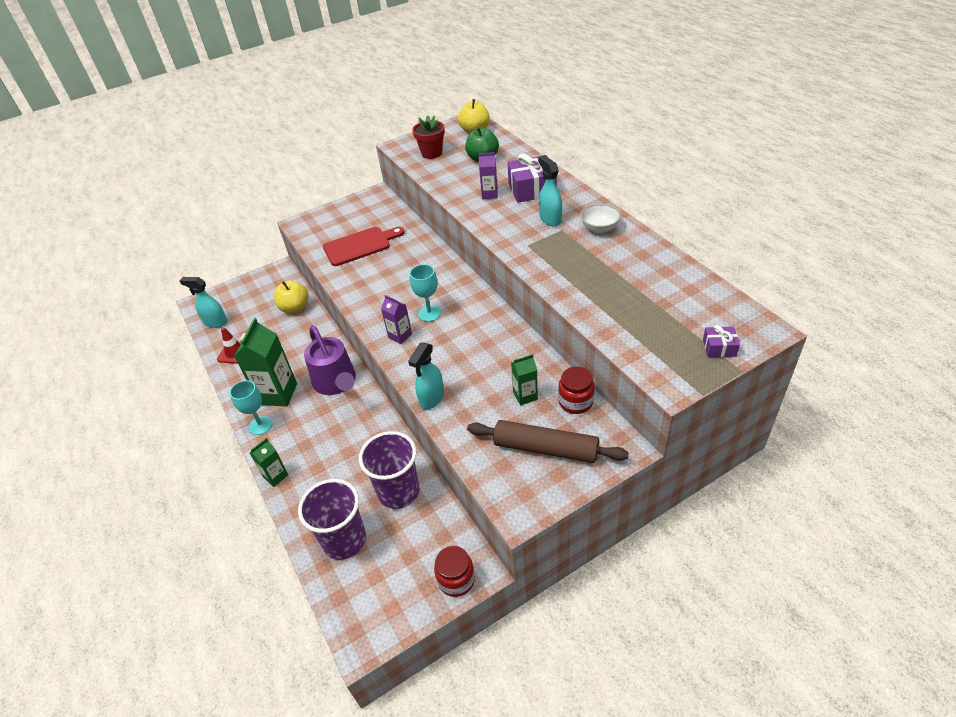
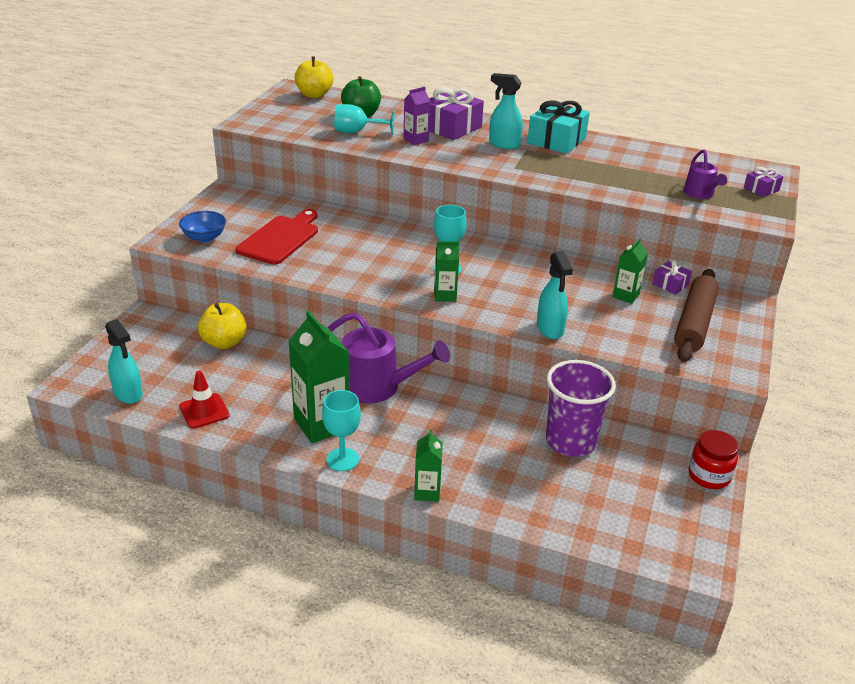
camera: 45 degrees left, 10 degrees down
turquoise spray bottle [180,277,227,328] -> turquoise spray bottle turned 105 degrees counterclockwise [105,319,143,404]
purple cup [298,479,366,560] -> none
purple carton [381,295,412,344] -> green carton [434,241,459,301]
red flower pot [412,115,445,159] -> none
brown rolling pin [467,420,629,463] -> brown rolling pin turned 45 degrees counterclockwise [674,269,719,362]
red jar [558,366,594,414] -> purple gift [652,260,692,295]
white bowl [580,204,621,233] -> turquoise gift [527,100,590,154]
none -> blue bowl [179,211,226,242]
none -> turquoise goblet [334,104,395,135]
none -> purple watering can [683,149,727,199]

